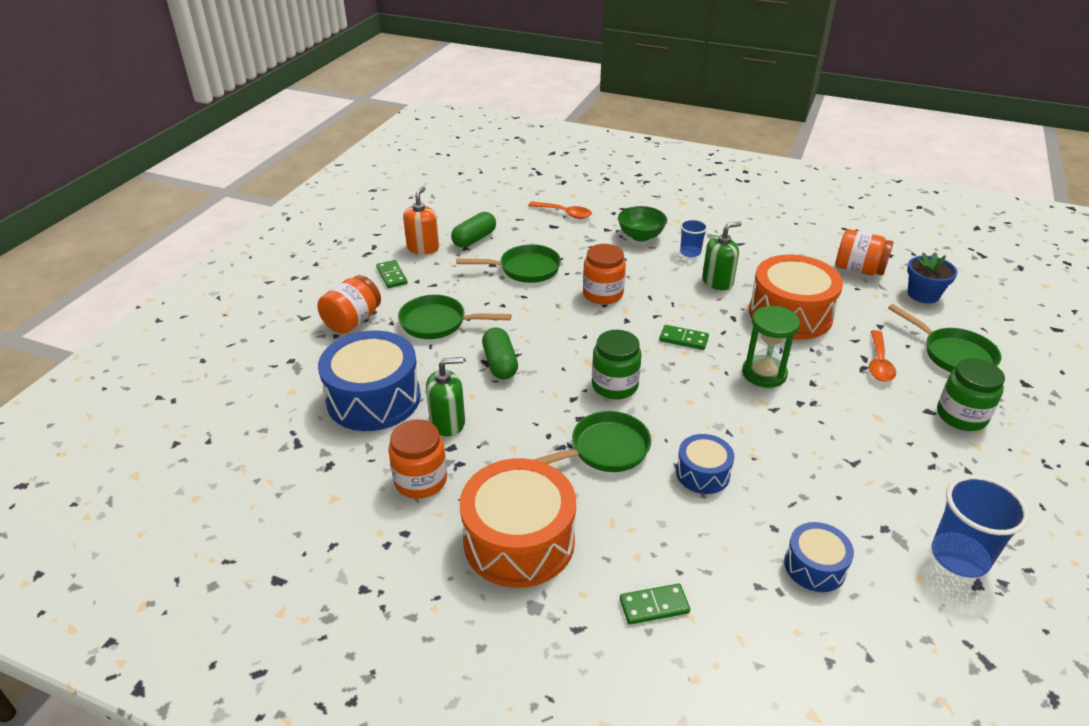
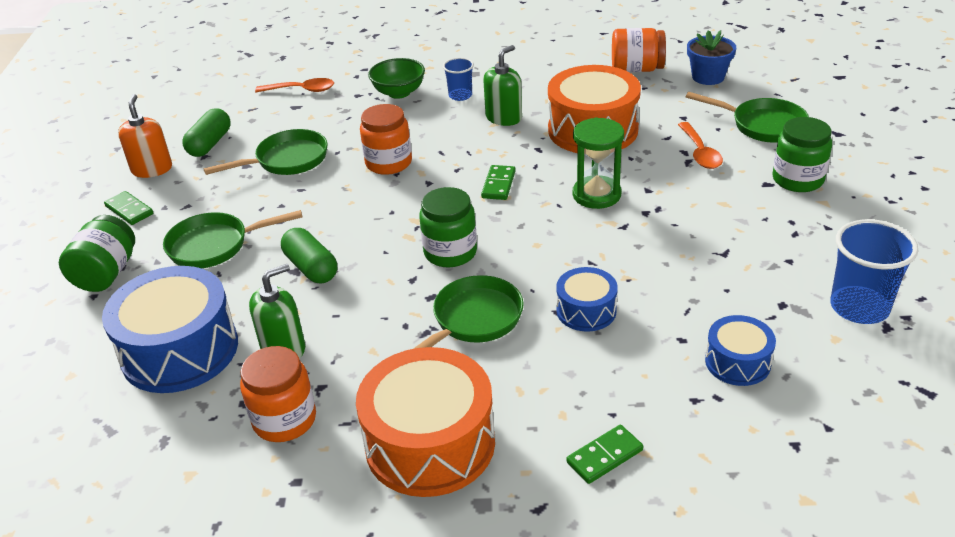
camera: 20 degrees left, 0 degrees up
orange jar [318,275,381,334] -> green jar [59,215,135,292]
green domino [659,325,709,350] -> green domino turned 75 degrees counterclockwise [481,165,516,200]

